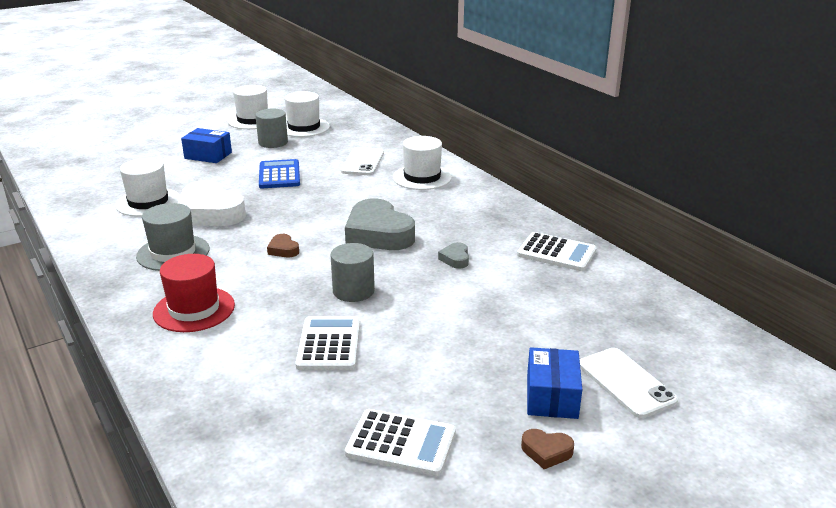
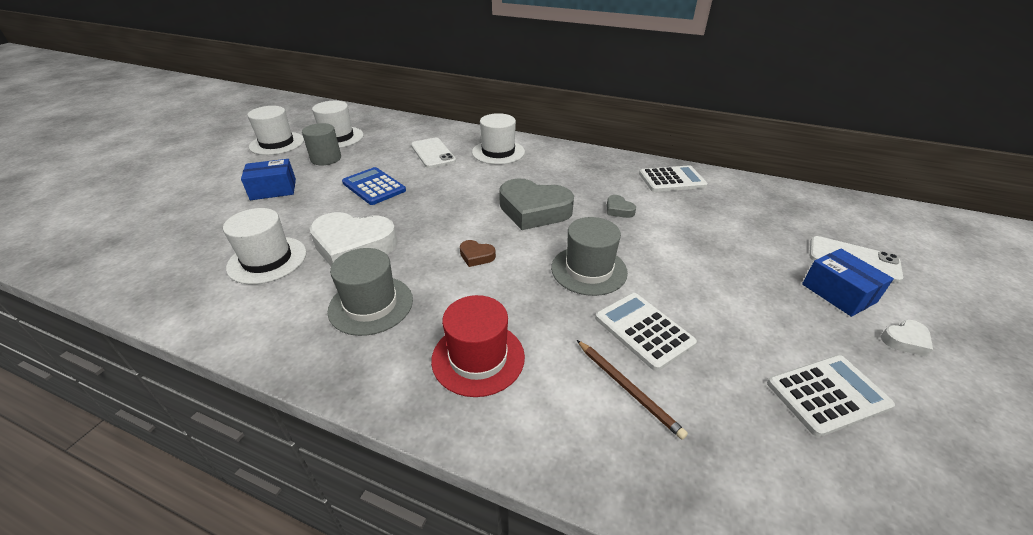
camera: 35 degrees left, 10 degrees up
grey cylinder [330,243,375,302] -> grey hat [551,217,628,296]
brown heart [521,429,574,469] -> white heart [881,320,933,357]
none -> brown pencil [577,340,688,440]

